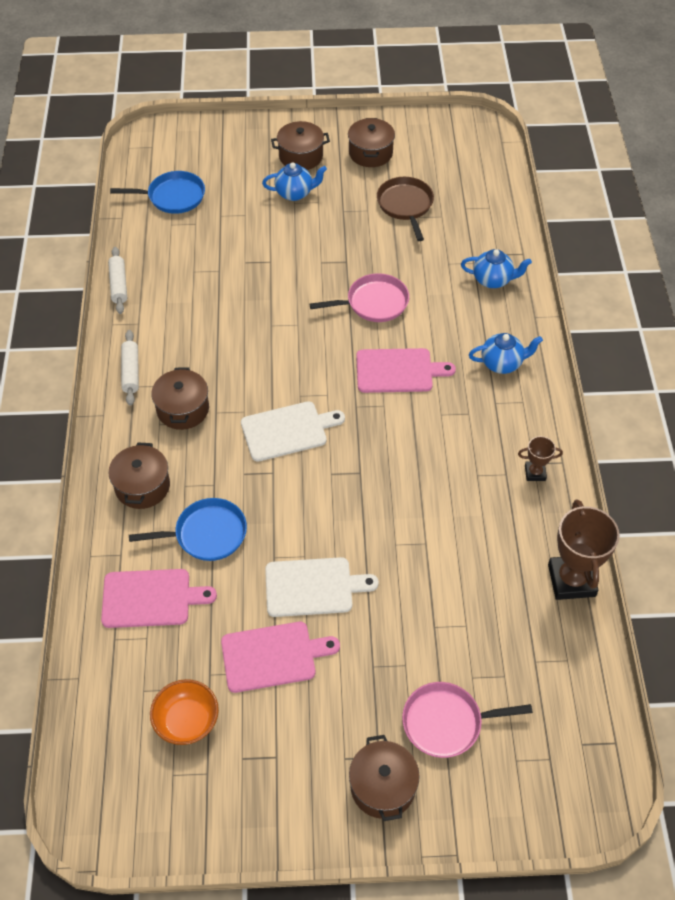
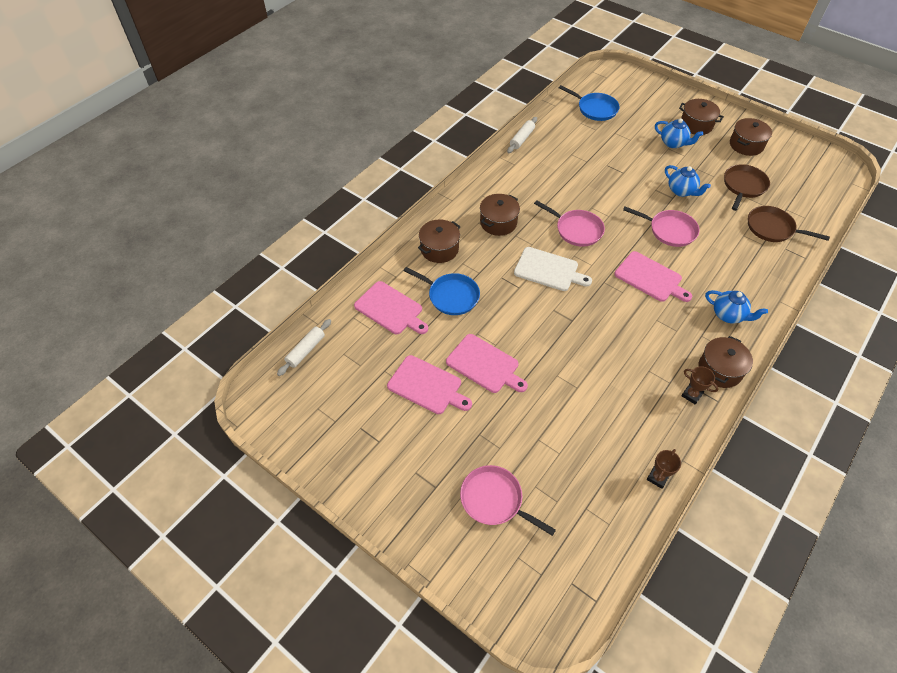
camera: 40 degrees right, 0 degrees up
white rolling pin [121,330,139,406] -> white rolling pin moved to [277,319,331,376]
orange bowl [150,679,219,745] -> none
white cutting board [265,557,379,617] -> pink cutting board [446,334,528,393]
brown pot [349,735,420,821] -> brown pot moved to [699,336,753,388]
blue teapot [461,249,532,288] -> blue teapot moved to [665,165,711,197]
brown trophy [548,499,620,600] -> brown trophy [647,449,681,489], size x0.50
none -> pink pan [534,200,605,247]
none -> brown pan [748,206,830,242]

